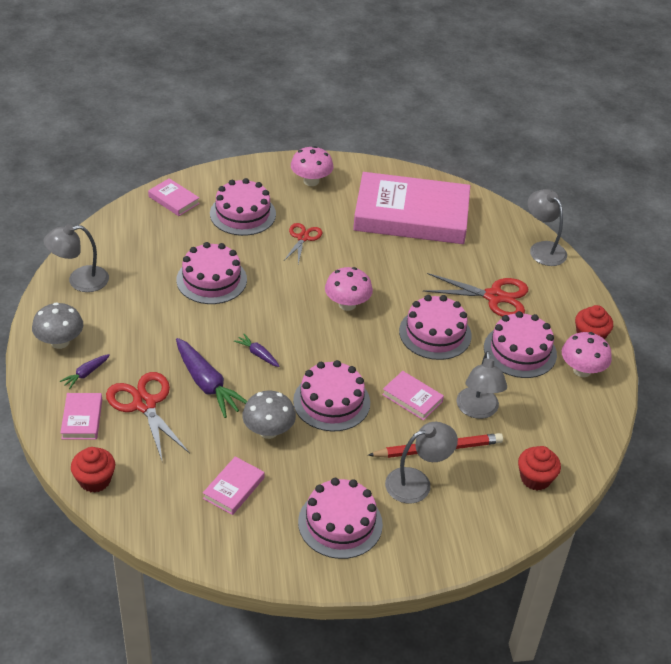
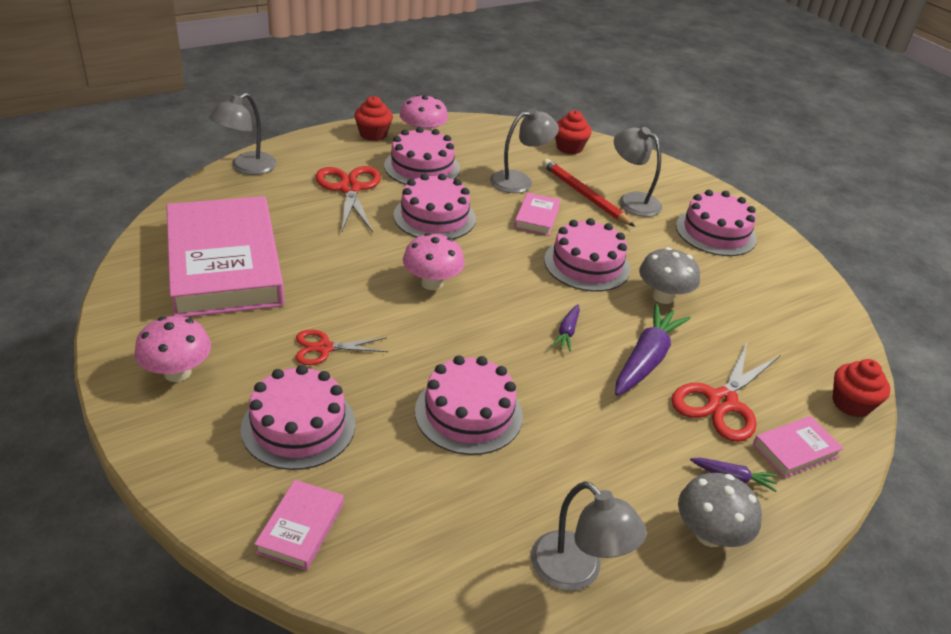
camera: 115 degrees left, 5 degrees down
pink book [203,457,264,515] -> none

